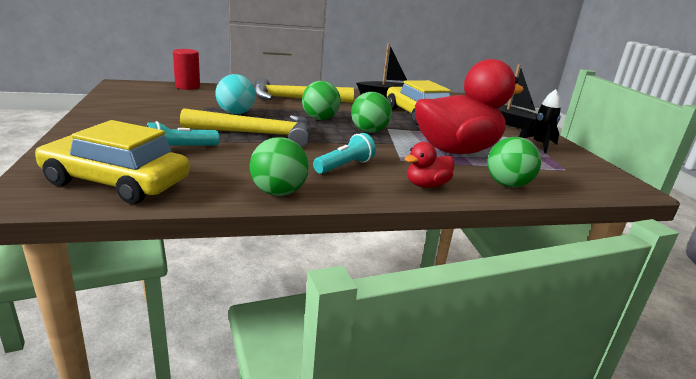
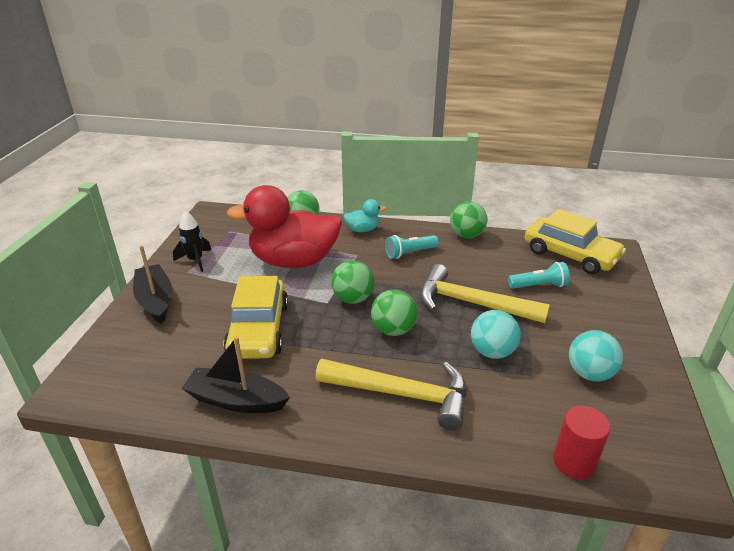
camera: 155 degrees left, 10 degrees up
red duck [404,142,454,188] -> turquoise duck [343,199,386,232]
none -> turquoise ball [569,330,623,381]

